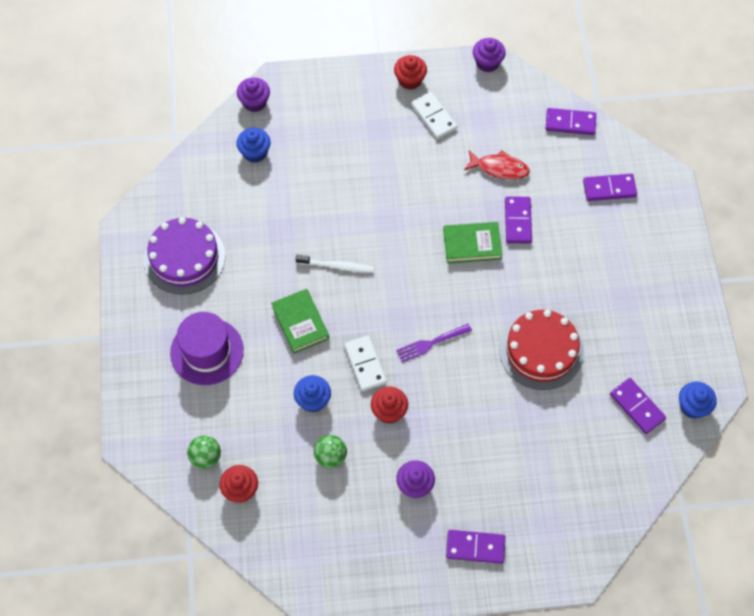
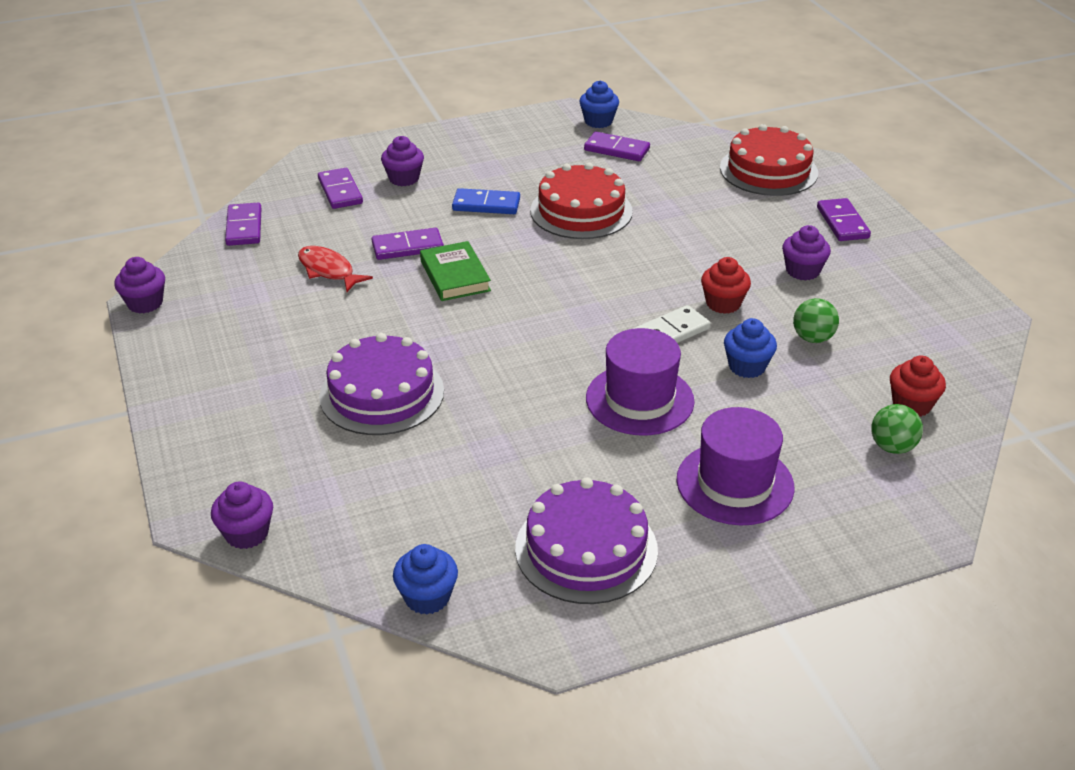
camera: 105 degrees left, 25 degrees down
blue cupcake [236,128,271,163] -> blue cupcake moved to [393,544,458,615]
green book [271,289,329,354] -> purple hat [586,328,695,435]
white toothbrush [296,255,374,273] -> none
red cupcake [394,55,427,90] -> none
purple fork [396,324,472,363] -> none
white domino [411,92,457,139] -> none
red fish [464,150,530,180] -> red fish turned 45 degrees counterclockwise [298,246,373,292]
purple domino [610,378,666,434] -> purple domino turned 75 degrees clockwise [584,132,650,161]
none -> purple cake [319,333,444,435]
none -> purple cupcake [381,136,424,186]
none -> blue domino [452,188,520,214]
none -> red cake [720,124,818,196]

